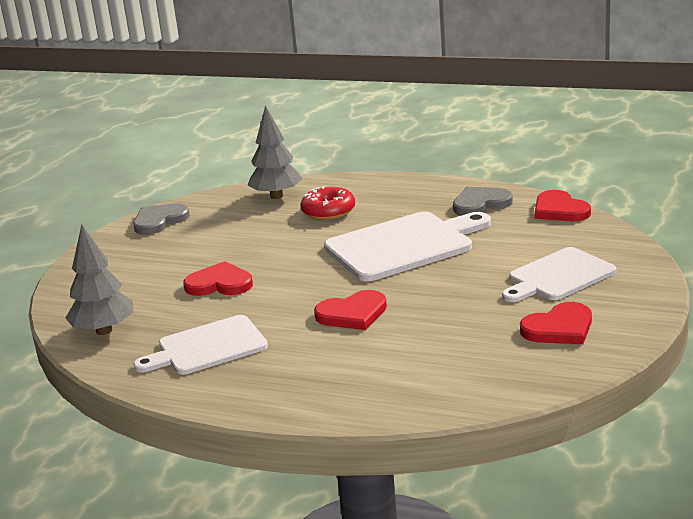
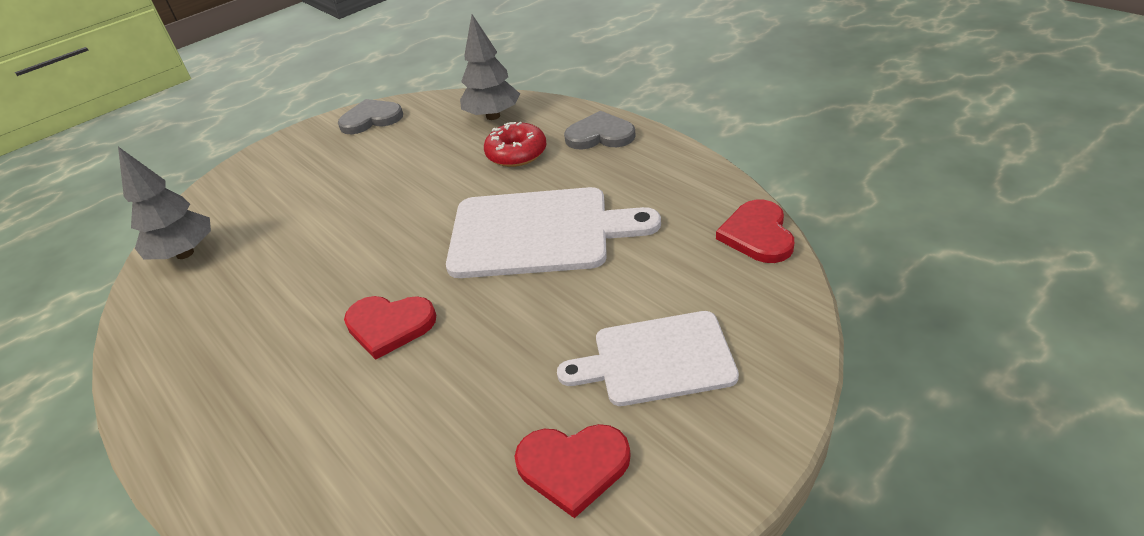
camera: 30 degrees right, 15 degrees up
white cutting board [133,315,268,375] -> none
red heart [183,261,253,296] -> none
grey heart [453,187,513,216] -> grey heart moved to [564,111,636,150]

